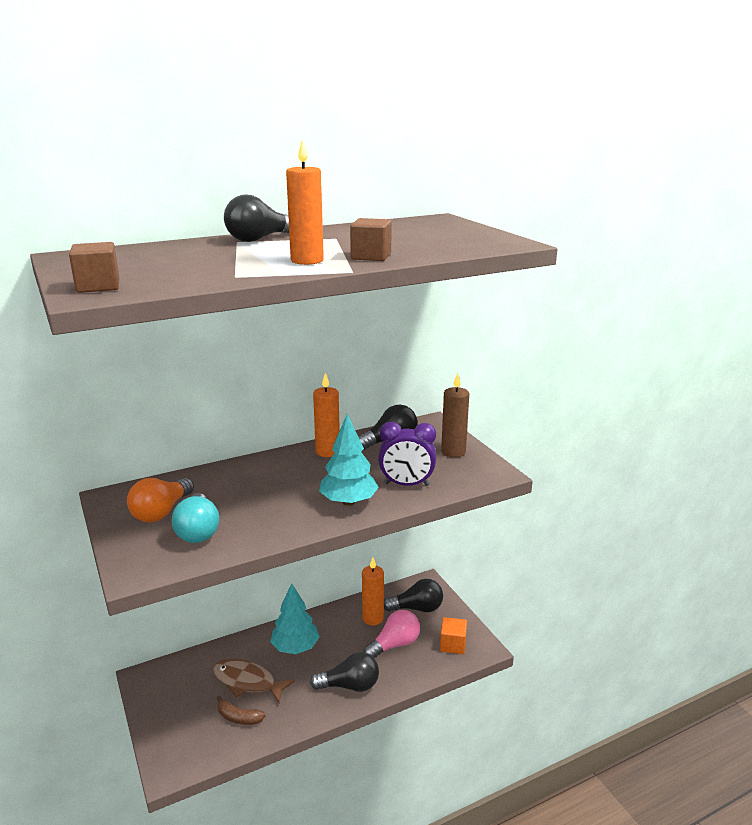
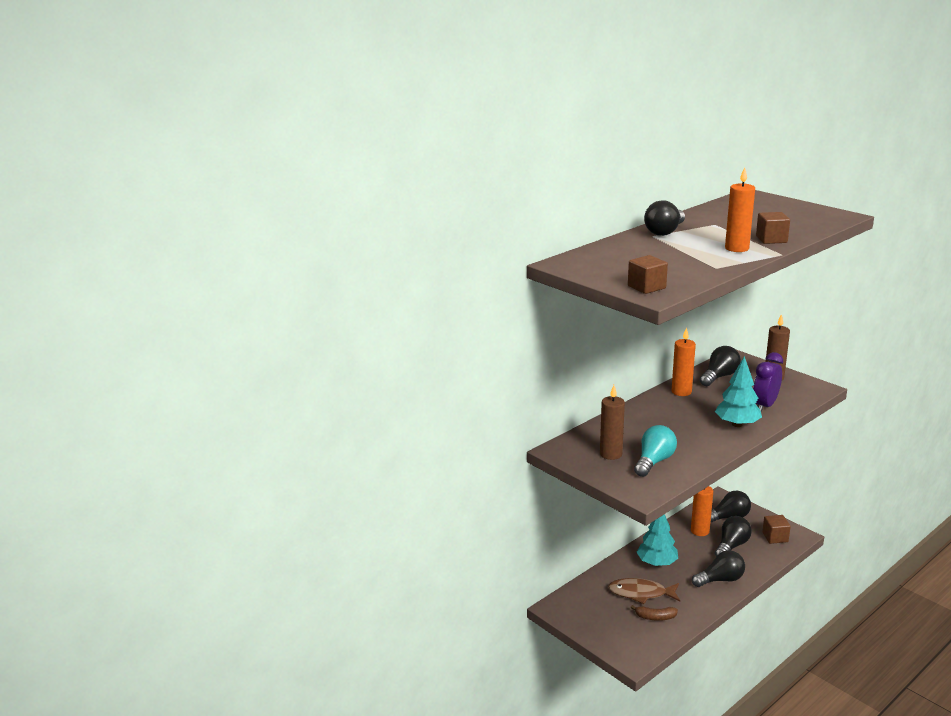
camera: 15 degrees left, 0 degrees up
orange light bulb [127,478,194,522] -> brown candle [600,385,625,460]
turquoise light bulb [172,493,219,543] -> turquoise light bulb turned 120 degrees counterclockwise [634,425,677,477]
pink light bulb [363,610,420,658] -> black light bulb [715,516,752,557]
purple clock [378,422,436,486] -> purple clock turned 135 degrees clockwise [753,352,783,412]
orange cube [440,617,467,654] -> brown cube [762,515,791,544]

